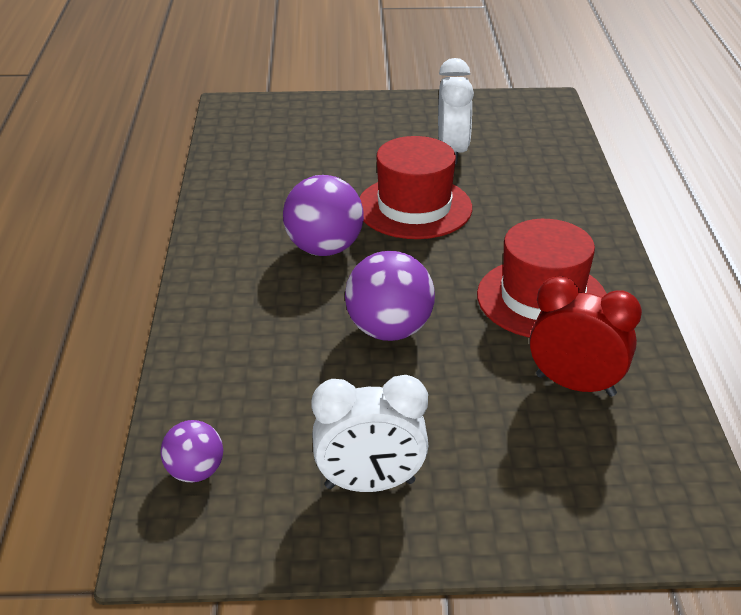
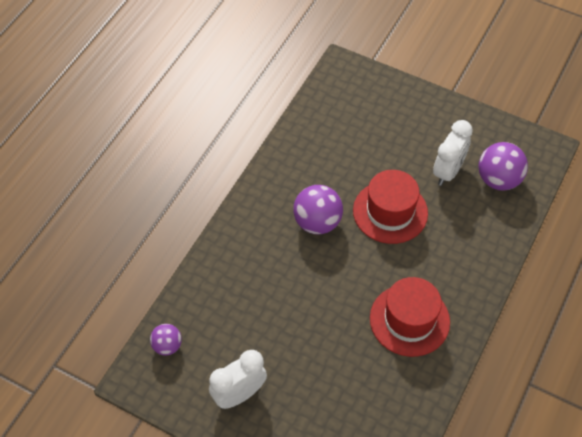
camera: 30 degrees right, 20 degrees up
white clock [312,375,428,492] -> white clock turned 120 degrees clockwise [209,350,267,409]
purple ball [345,251,435,341] -> purple ball moved to [478,142,528,191]
red clock [530,276,642,397] -> none

